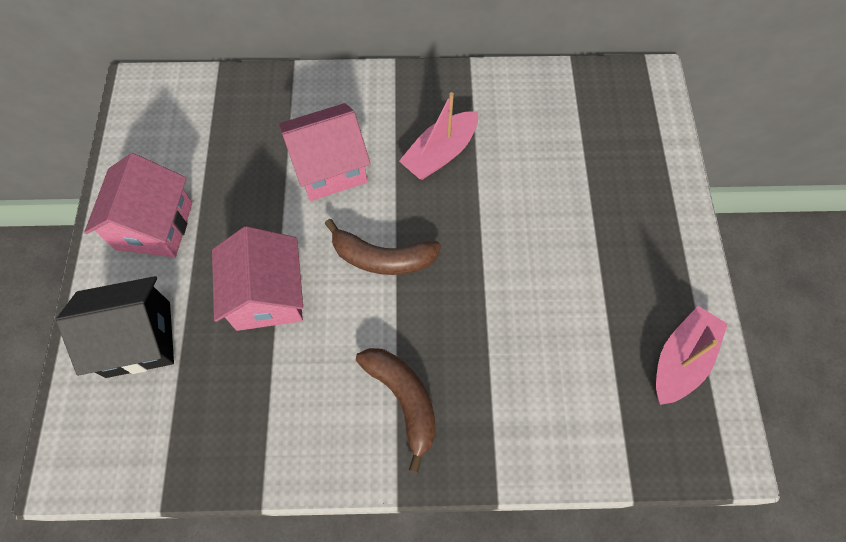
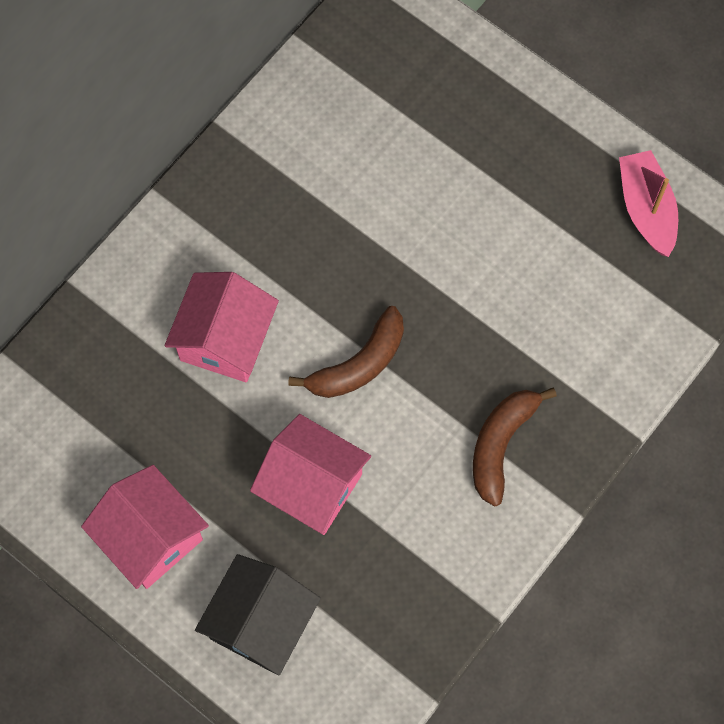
camera: 50 degrees left, 5 degrees up
brown banana [356,348,436,473] -> brown banana turned 75 degrees counterclockwise [473,388,557,507]
pink boat [399,92,478,180] -> none

